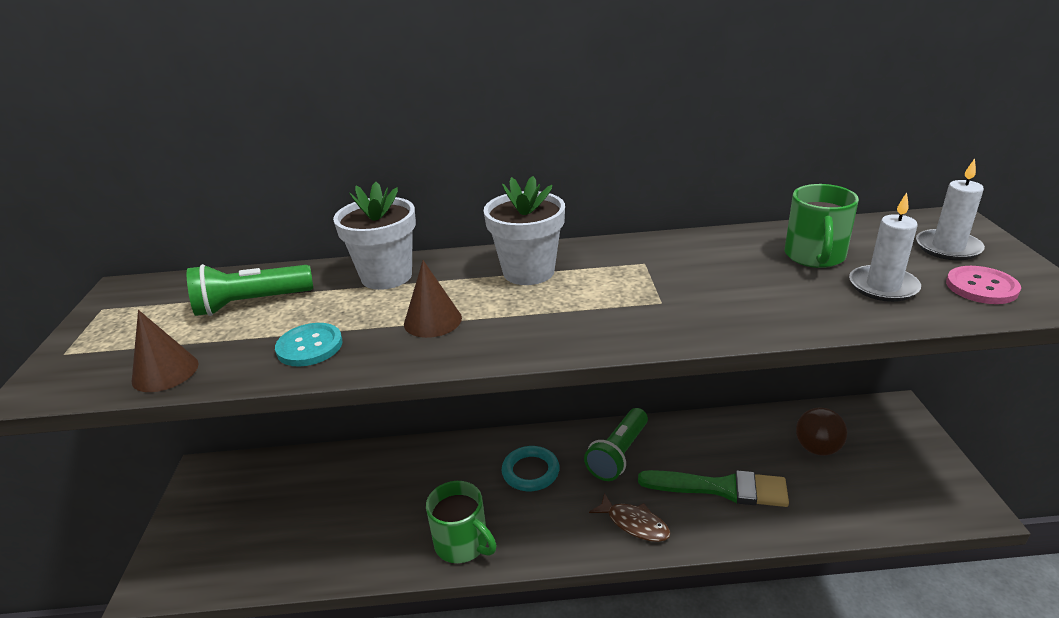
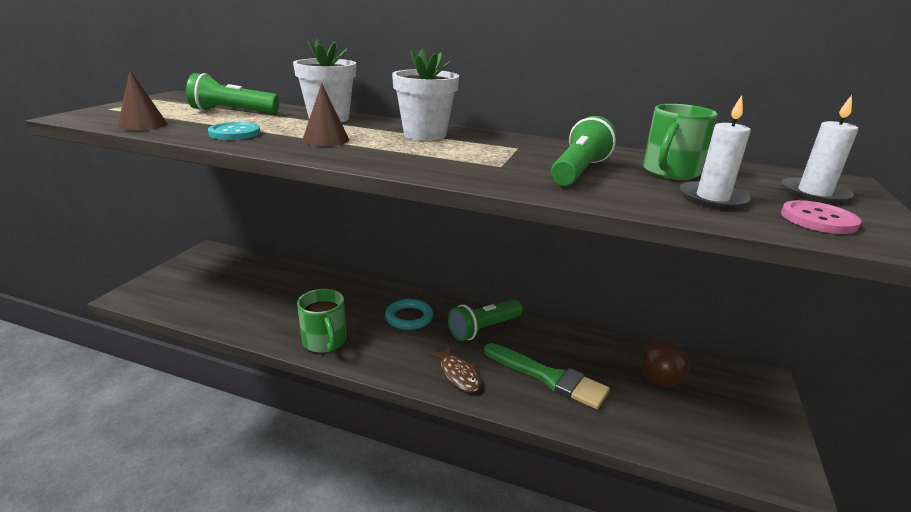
camera: 20 degrees right, 5 degrees down
none -> green flashlight [551,116,617,186]

